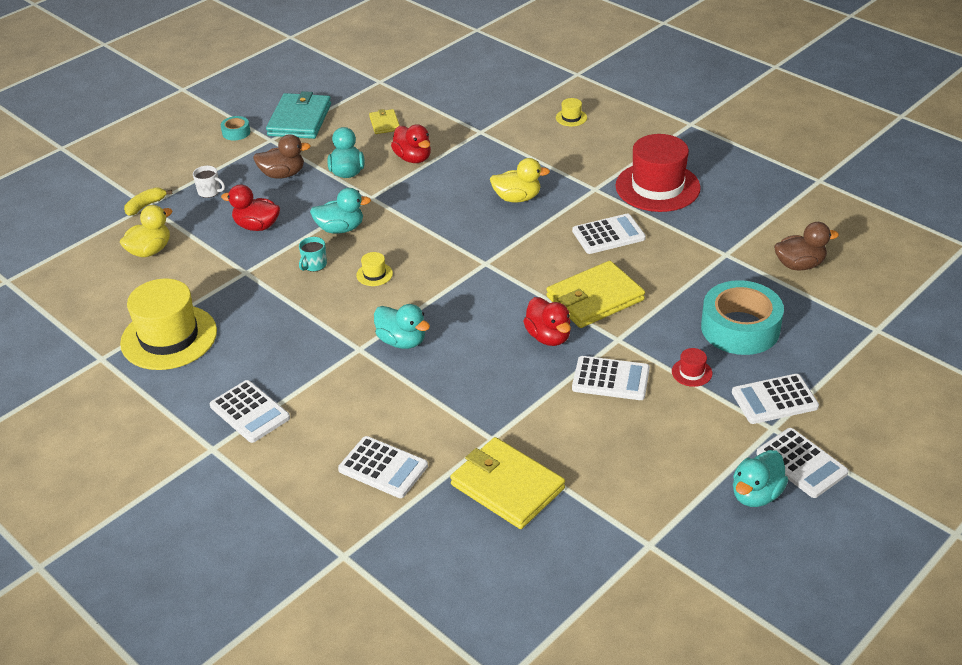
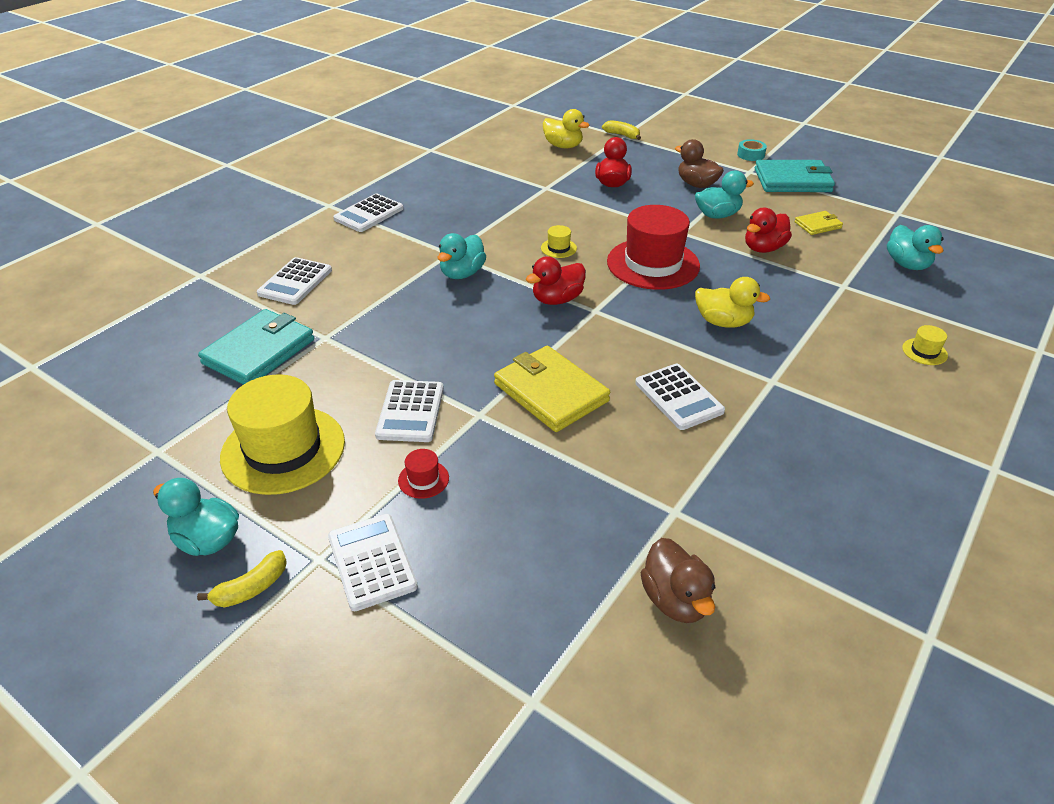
camera: 80 degrees right, 0 degrees up
yellow hat [120,278,217,370] -> yellow hat moved to [220,374,345,495]
white mug [193,166,225,198] -> none
brown duck [253,134,311,179] -> brown duck turned 150 degrees clockwise [675,139,724,188]
turquoise mug [299,237,327,272] -> none
turquoise duck [310,188,371,234] -> turquoise duck moved to [887,225,944,270]
yellow wallet [450,437,565,529] -> turquoise wallet [198,309,314,385]
yellow duck [490,158,550,203] -> yellow duck turned 60 degrees counterclockwise [695,277,770,327]
red duck [523,297,571,346] -> red duck moved to [526,256,586,305]
red hat [616,134,701,212] -> red hat moved to [607,205,700,290]
turquoise tape [701,280,784,355] -> none
white calculator [756,428,848,498] -> yellow banana [197,550,287,608]

